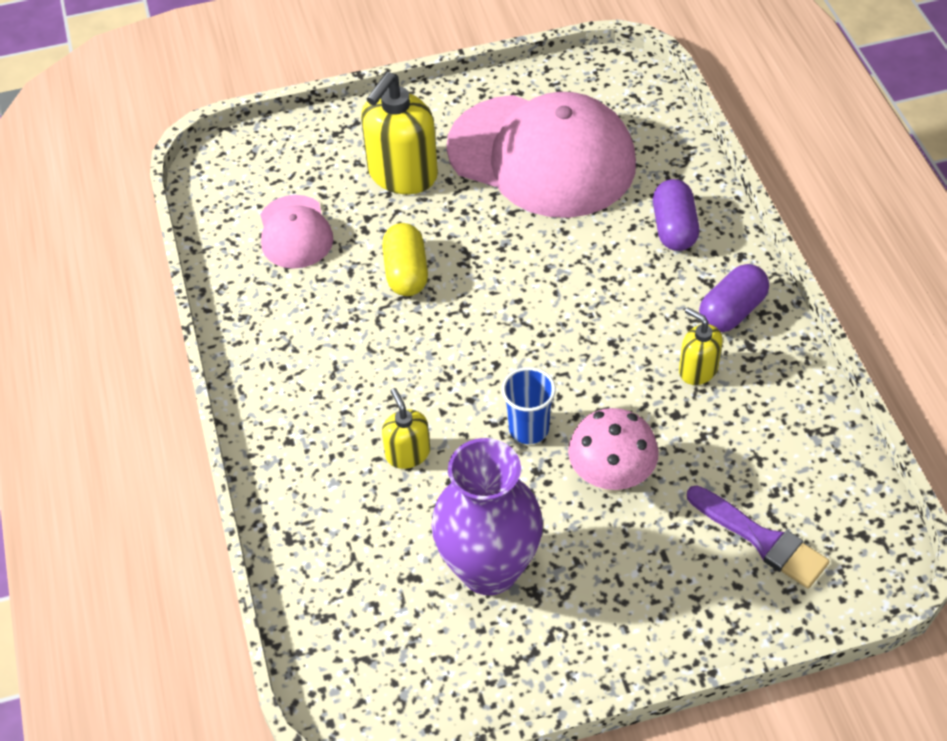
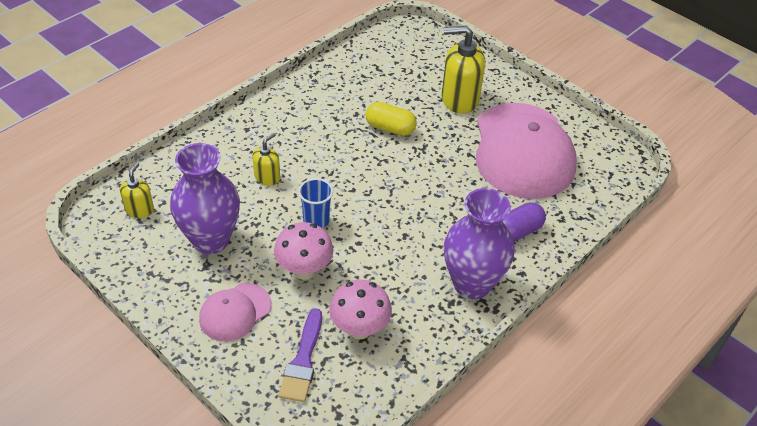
camera: 55 degrees right, 5 degrees down
pink cap [260,195,333,269] -> pink cap moved to [199,283,271,341]
yellow capsule [382,223,428,296] -> yellow capsule turned 60 degrees clockwise [366,102,417,136]
yellow soap dispenser [679,308,723,385] -> yellow soap dispenser moved to [120,163,154,218]
purple capsule [699,264,769,332] -> purple vase [444,188,515,299]
none -> pink mushroom [329,280,392,339]

